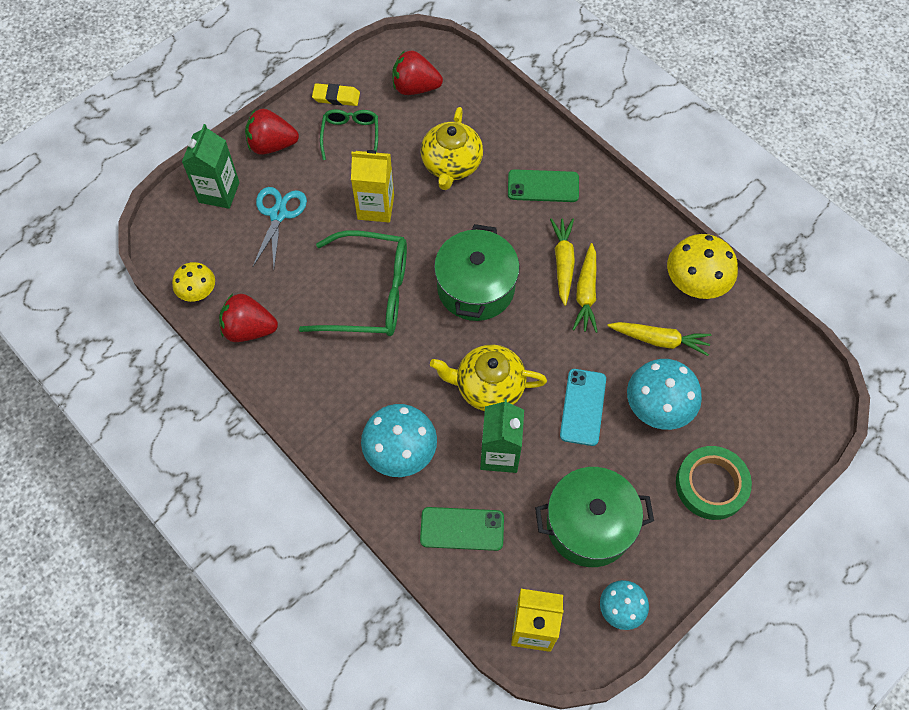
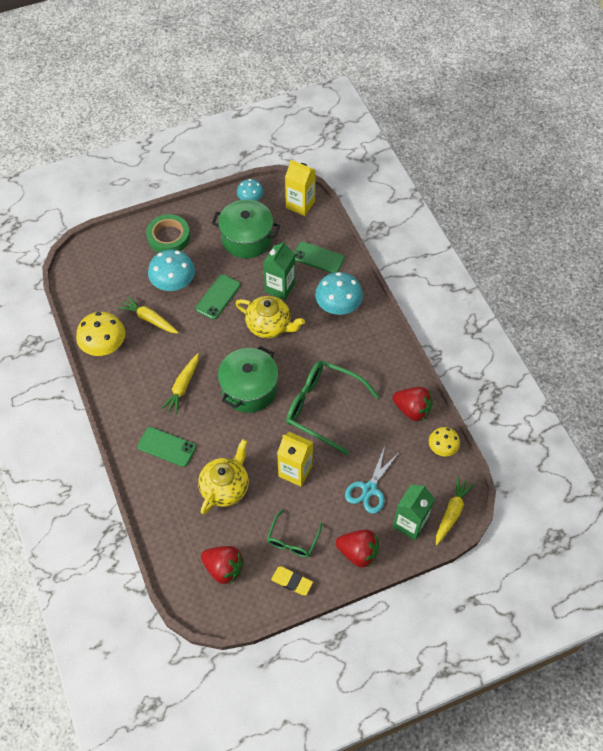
camera: 160 degrees left, 5 degrees down
turquoise phone [560,369,606,446] -> green phone [196,274,240,319]
yellow carrot [572,243,598,333] -> yellow carrot moved to [436,476,475,545]

